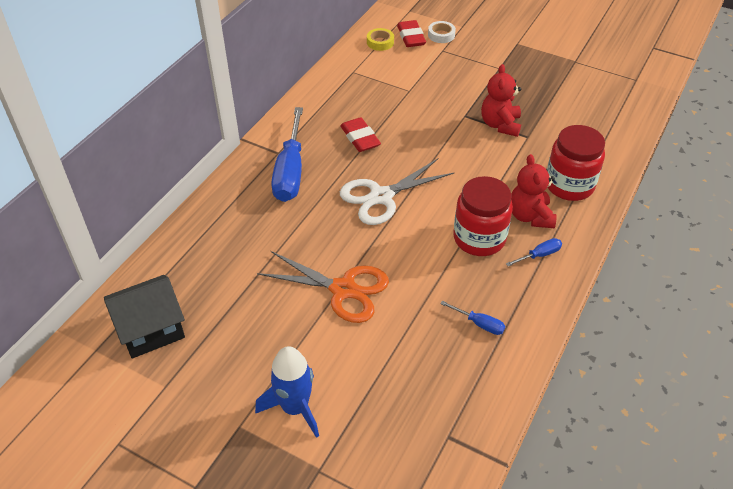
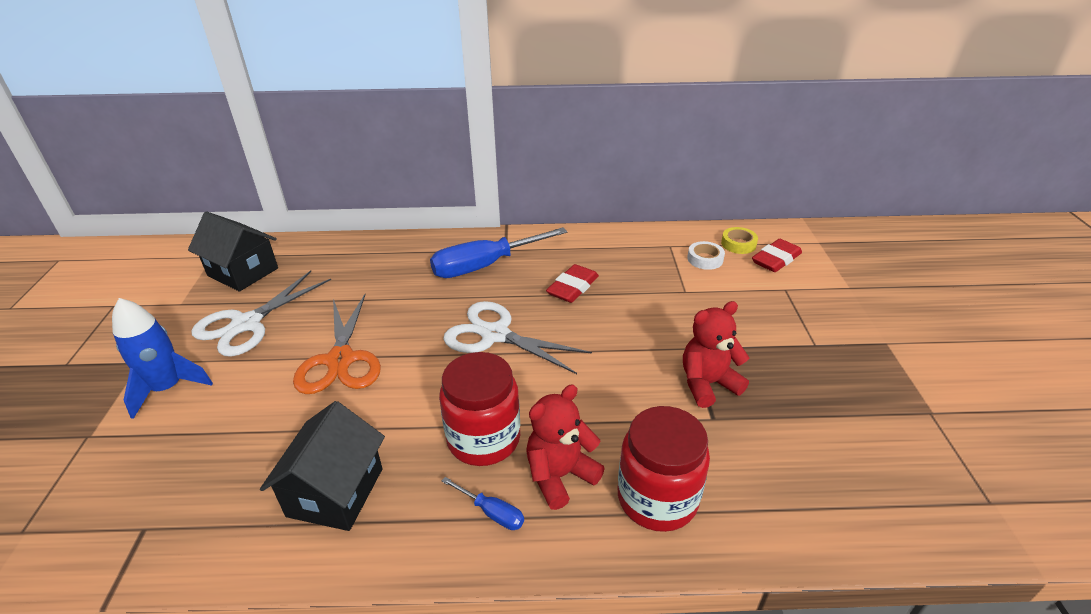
camera: 60 degrees right, 10 degrees down
white tape [428,21,456,43] -> white tape moved to [687,241,725,270]
blue screwdriver [440,301,505,335] -> black house [260,401,385,531]
none -> white scissors [191,271,331,357]

